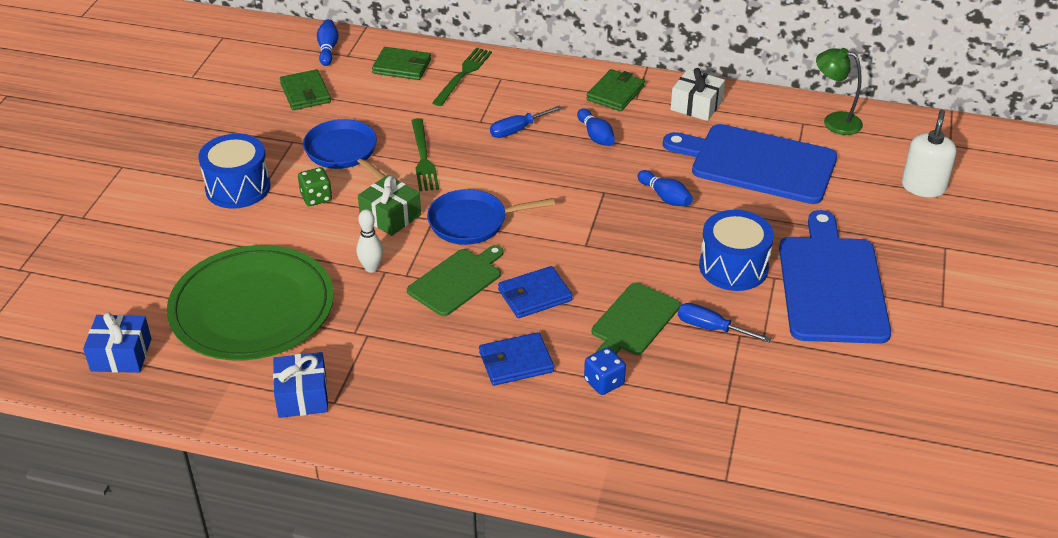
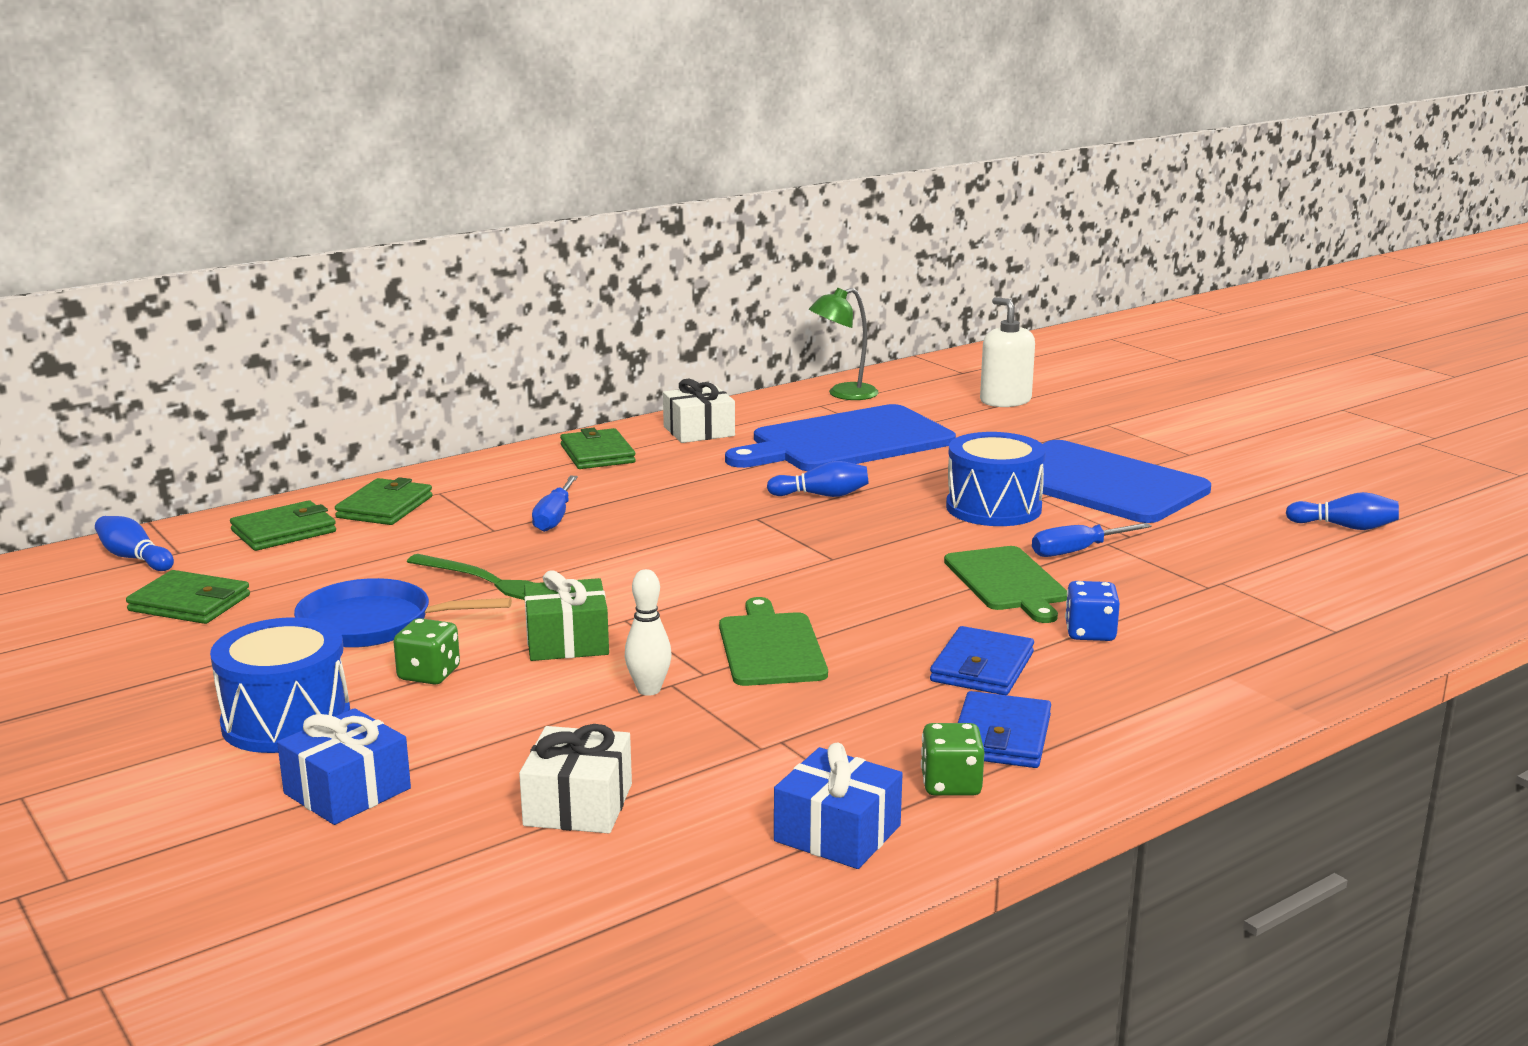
camera: 50 degrees left, 20 degrees down
blue gift [83,312,151,373] -> blue gift moved to [277,708,411,825]
green plate [167,245,334,361] -> white gift [519,724,632,833]
blue pan [427,189,555,245] -> none
green fork [432,47,492,106] -> green wallet [335,477,433,525]
blue wallet [498,266,572,318] -> blue wallet moved to [958,691,1051,768]
blue bowling pin [577,108,615,146] -> blue bowling pin moved to [1286,492,1399,530]
none -> green dice [921,723,985,796]

